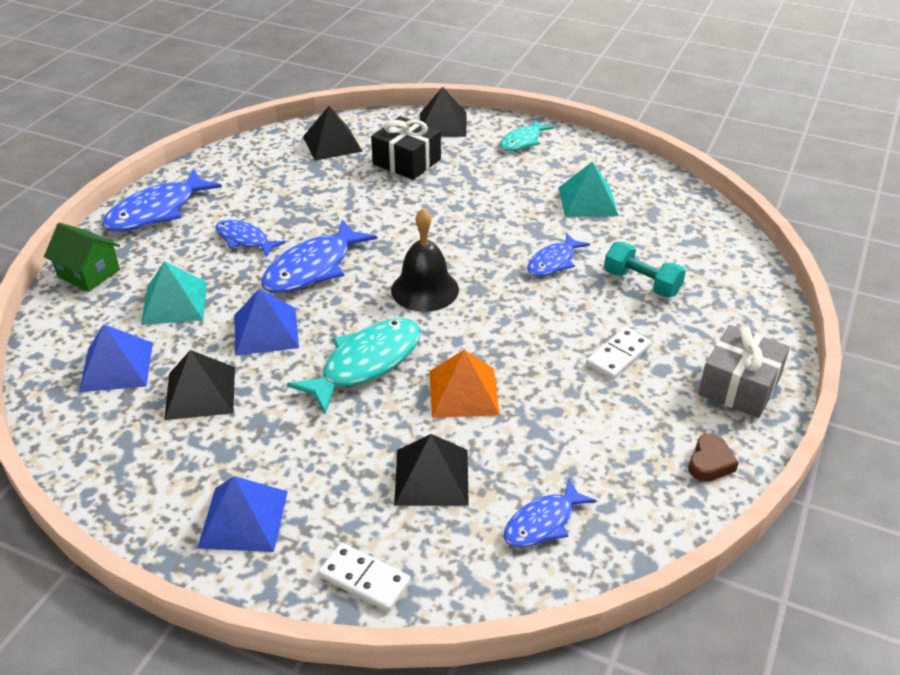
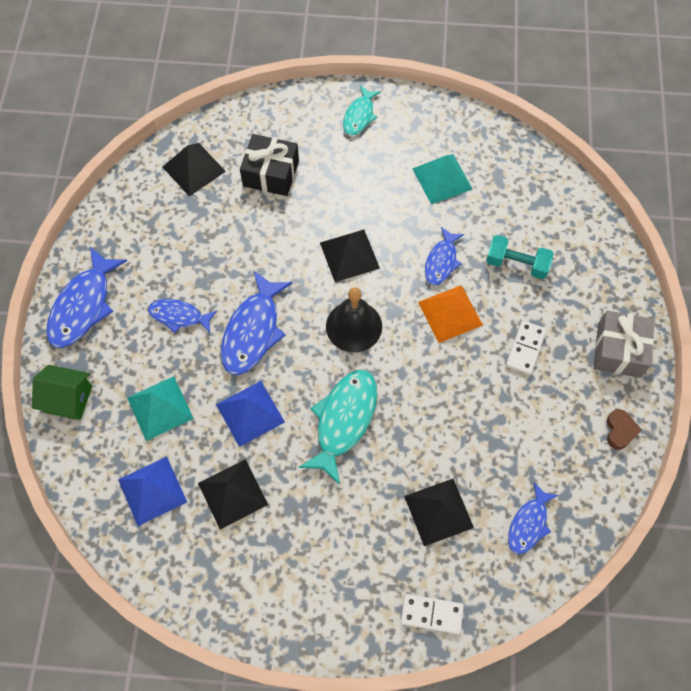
camera: 20 degrees left, 25 degrees up
blue pyramid [197,476,288,552] -> none
black pyramid [420,87,467,137] -> black pyramid moved to [320,230,380,282]
orange pyramid [429,350,500,418] -> orange pyramid moved to [418,285,483,343]

